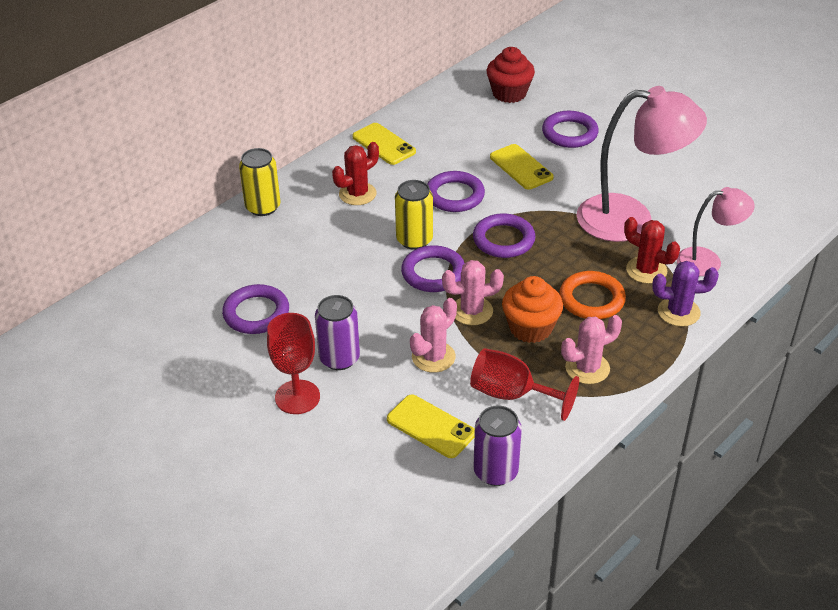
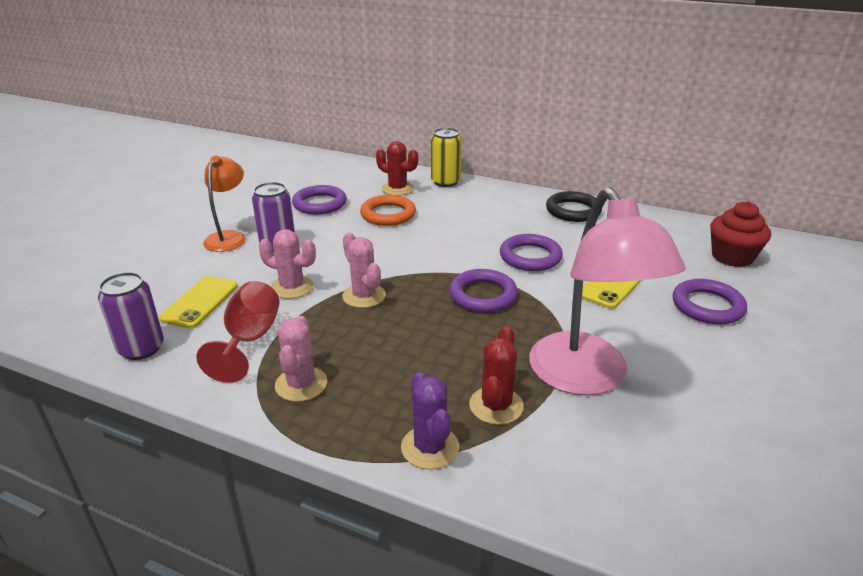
camera: 70 degrees right, 10 degrees down
red goblet [267,313,320,414] -> orange lamp [203,156,246,252]
red cactus [332,142,379,205] -> red cactus moved to [376,141,418,196]
yellow phone [352,123,416,165] -> black ring [546,191,602,222]
yellow can [395,180,433,250] -> none
purple ring [401,245,464,292] -> none
orange cupcake [502,276,563,343] -> none
orange ring [559,271,626,319] -> orange ring moved to [360,195,416,226]
pink cactus [561,315,622,384] -> pink cactus turned 45 degrees clockwise [275,316,327,402]
pink lamp [677,187,755,276] -> none

